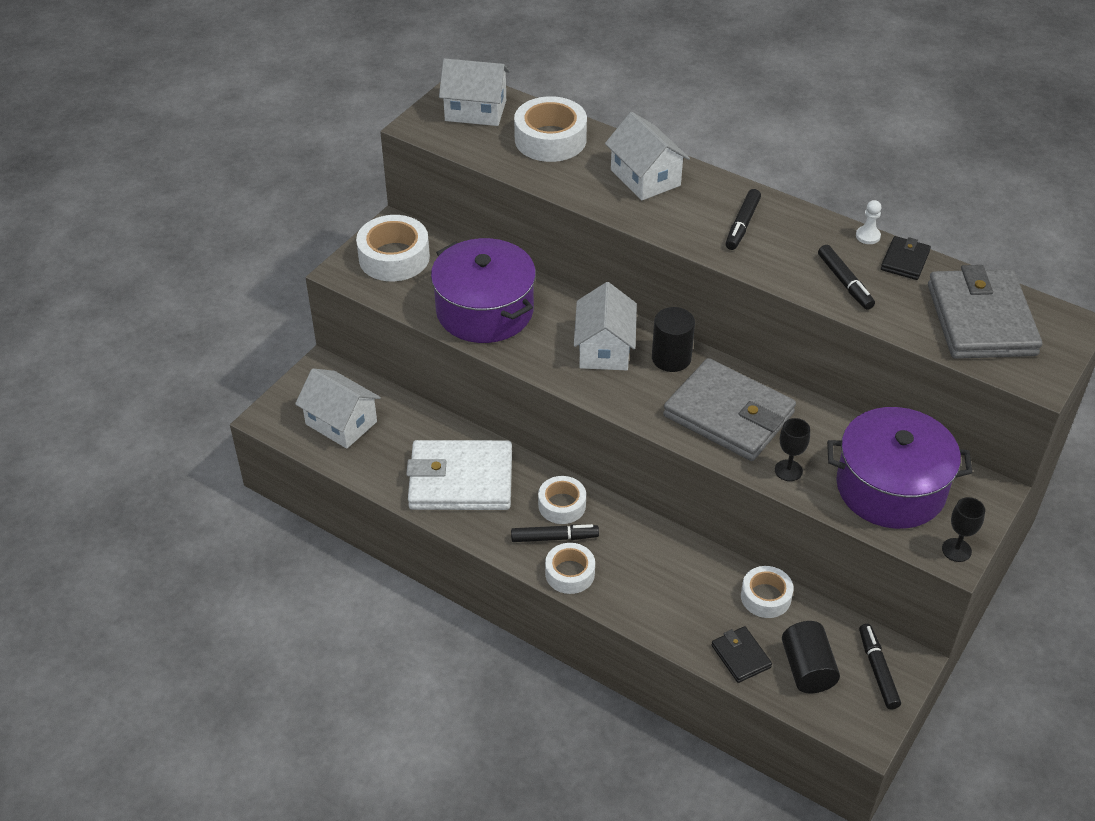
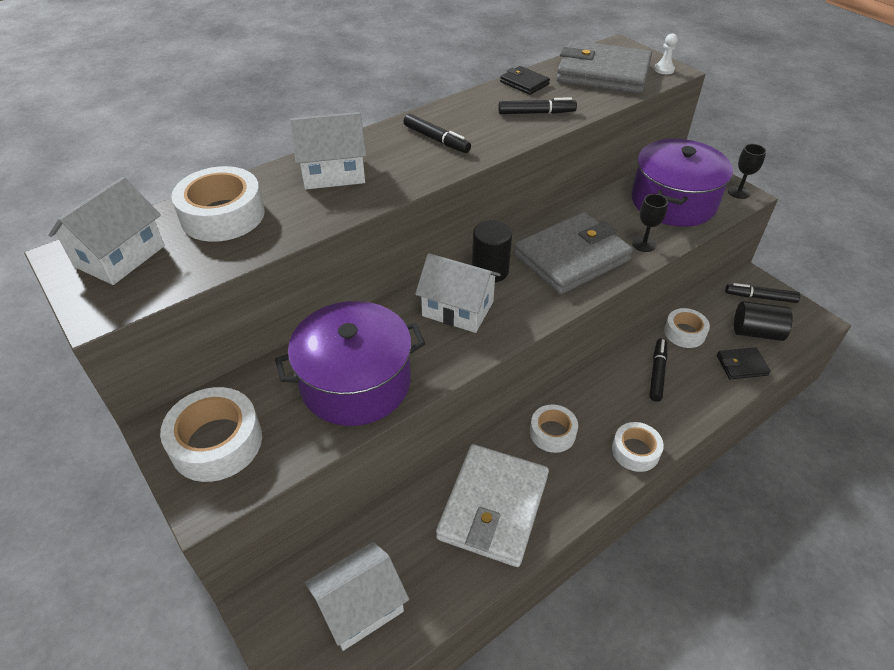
camera: 70 degrees left, 0 degrees up
black marker [511,524,599,542] -> black marker moved to [649,338,667,401]
white pawn [856,200,882,244] -> white pawn moved to [654,33,678,74]

